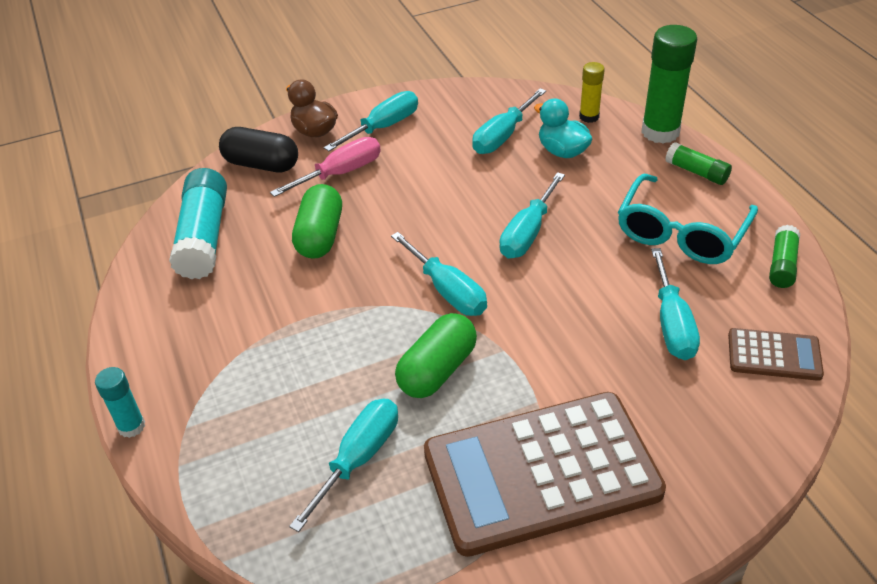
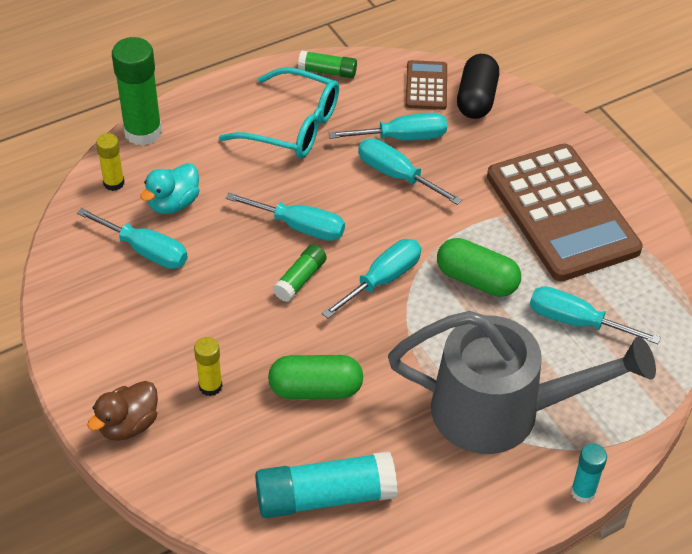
camera: 100 degrees left, 5 degrees up
black capsule [219,127,298,173] -> black capsule moved to [457,54,499,119]
pink screwdriver [270,137,381,197] -> yellow glue stick [194,337,222,396]
turquoise screwdriver [324,91,418,151] -> turquoise screwdriver moved to [358,139,462,205]
green glue stick [665,142,732,185] -> green glue stick moved to [273,244,327,302]
none -> grey watering can [388,311,656,454]

